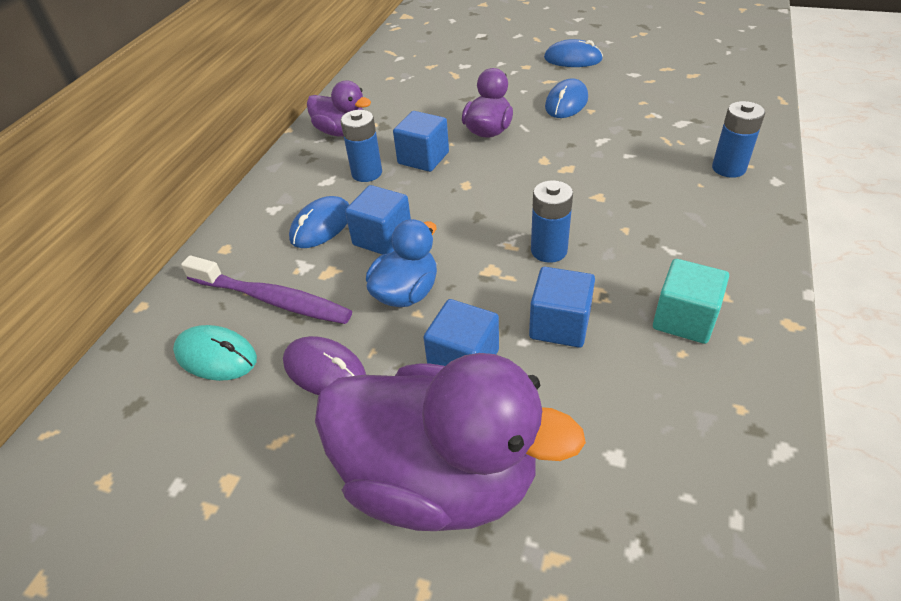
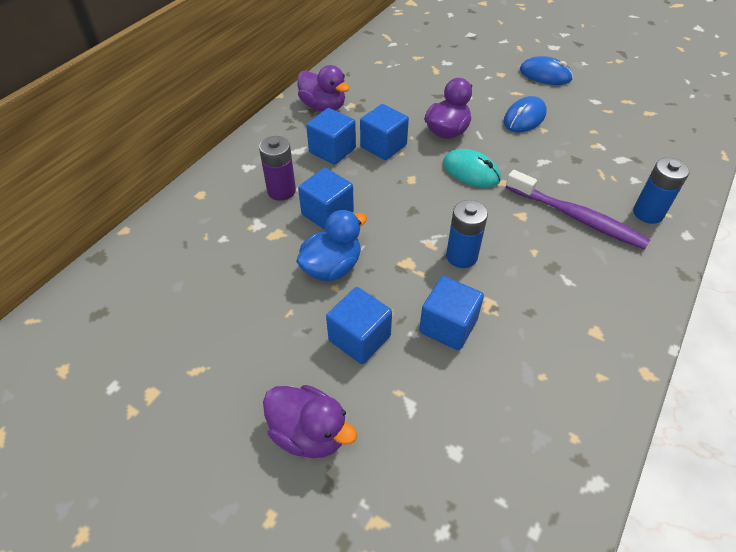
camera: 10 degrees right, 5 degrees up
turquoise mouse [173,325,257,381] -> turquoise mouse moved to [443,149,501,187]
purple toothbrush [181,256,352,324] -> purple toothbrush moved to [506,170,650,250]
purple mouse [283,336,366,395] -> none
blue mouse [289,196,349,248] -> purple battery [259,136,296,201]
purple duck [315,353,586,531] -> purple duck [263,385,357,458], size x0.52
blue battery [340,110,382,182] -> blue cube [306,108,356,165]
turquoise cube [653,259,729,344] -> none

